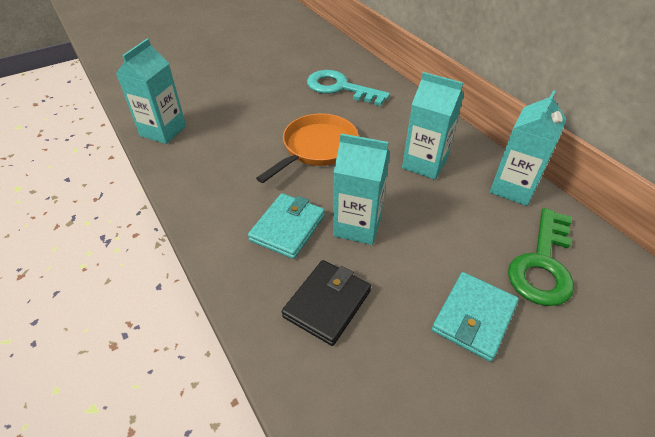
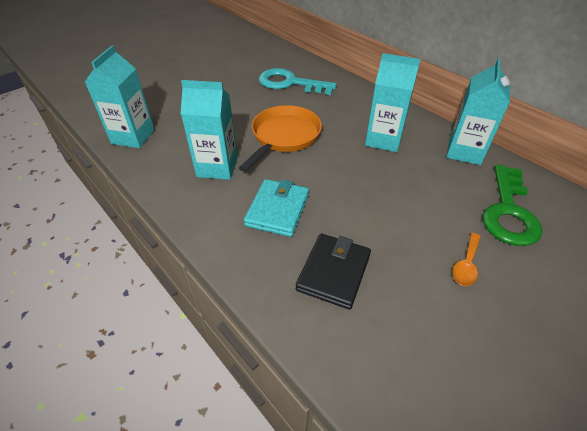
camera: 10 degrees left, 0 degrees up
turquoise carton [333,133,390,245] -> turquoise carton moved to [181,80,238,180]
turquoise wallet [432,272,519,362] -> orange spoon [452,233,481,286]

